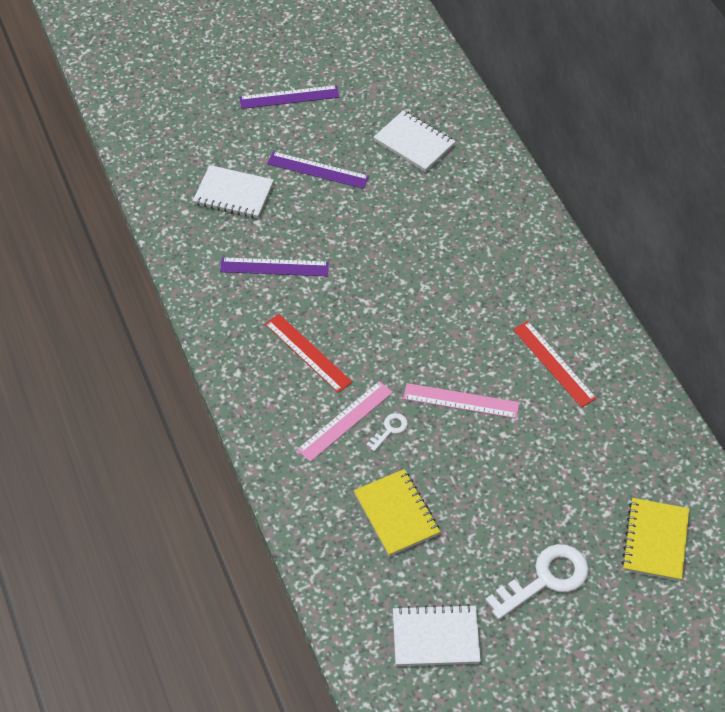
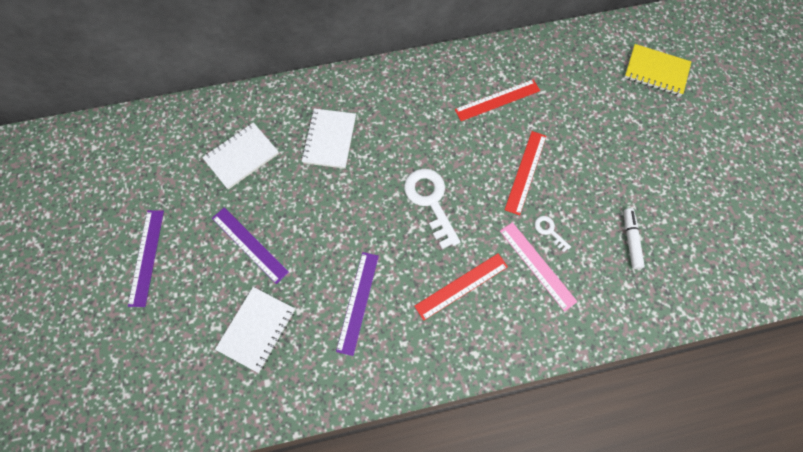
camera: 80 degrees left, 15 degrees up
purple ruler [267,151,369,189] -> purple ruler turned 75 degrees counterclockwise [212,207,289,284]
yellow notebook [354,469,440,556] -> white marker [624,208,645,269]
white notebook [393,604,481,666] -> white notebook moved to [301,108,356,169]
pink ruler [403,383,519,419] -> red ruler [505,131,546,216]
white key [485,544,589,620] -> white key moved to [404,169,460,249]

